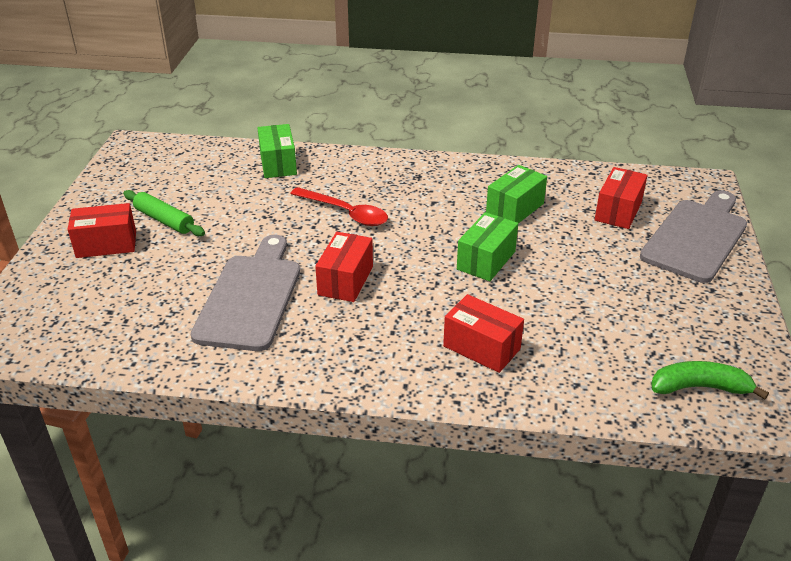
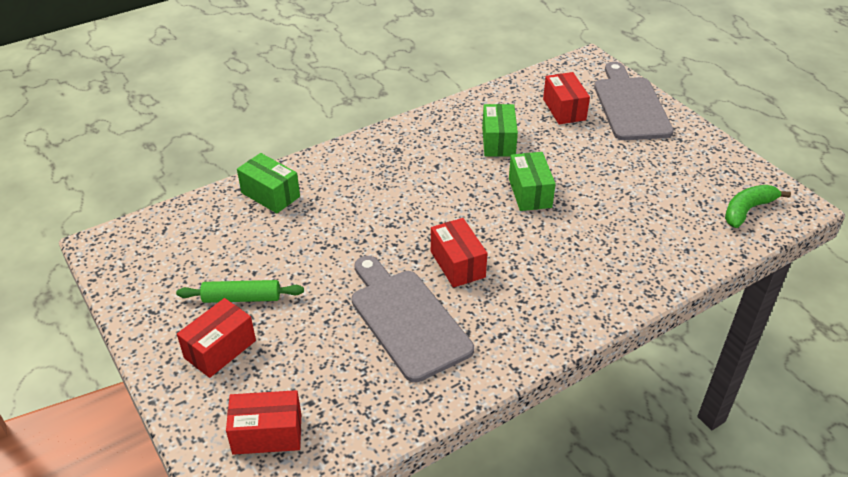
camera: 40 degrees left, 5 degrees up
red spoon [290,187,388,226] -> none
red box [443,294,524,373] -> red box moved to [226,390,301,455]

